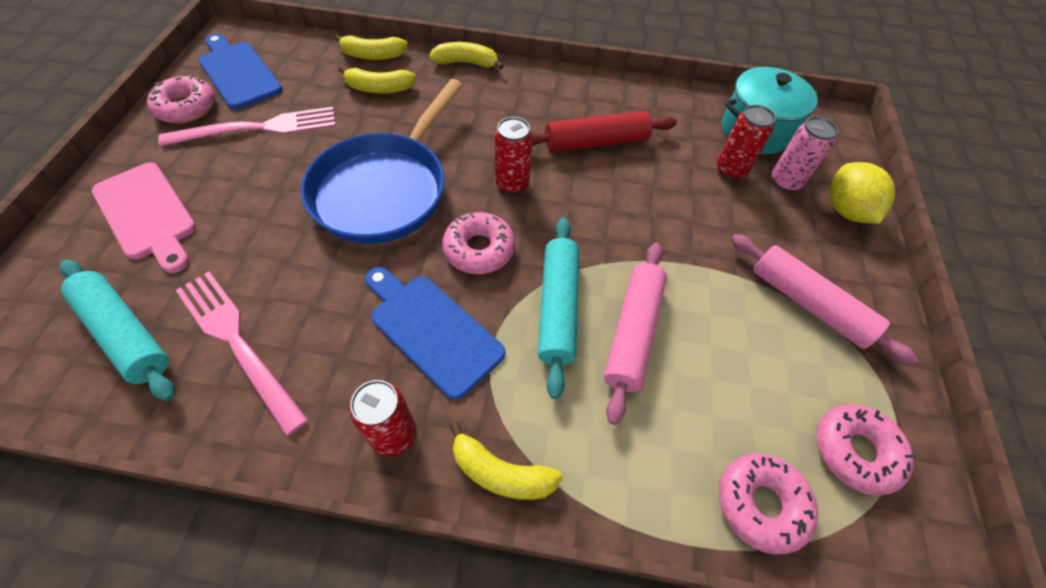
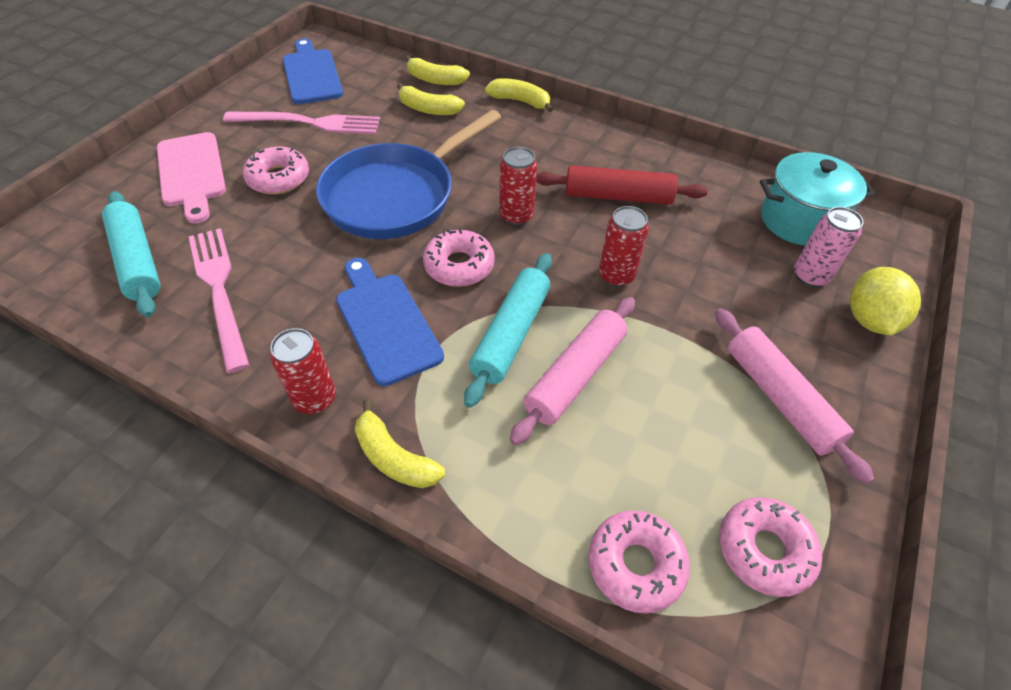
camera: 20 degrees right, 5 degrees down
pink donut [147,75,215,124] -> pink donut moved to [243,146,309,195]
red can [717,105,776,180] -> red can moved to [599,206,649,287]

